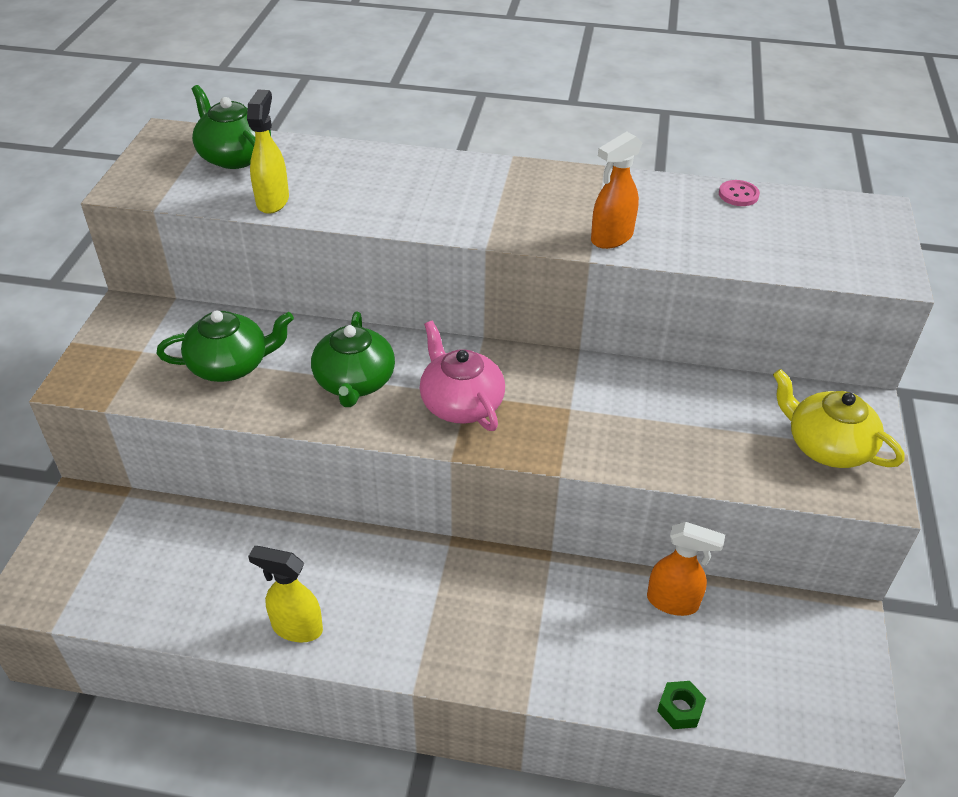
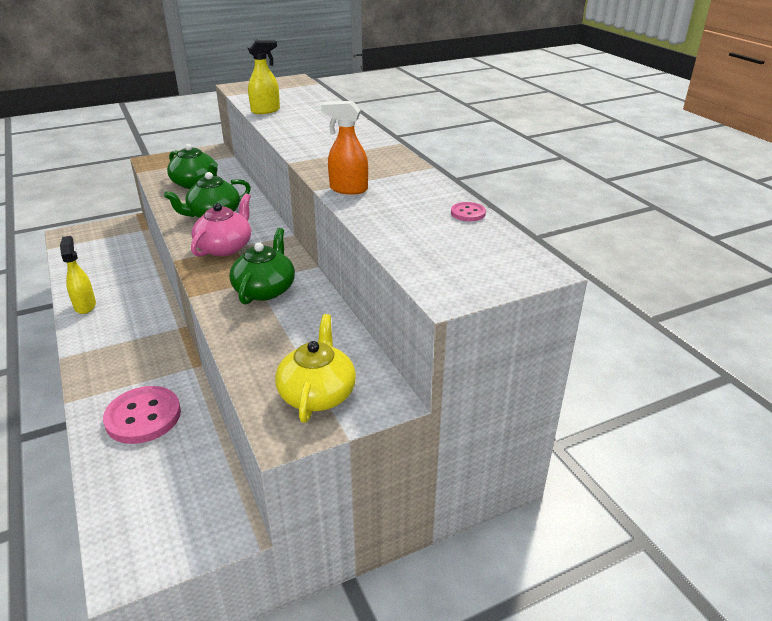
camera: 55 degrees right, 10 degrees down
green teapot [192,85,271,169] -> green teapot moved to [229,228,295,304]
orange spray bottle [647,522,725,616] -> none
green nut [657,681,706,729] -> none
none -> pink button [103,386,181,444]

